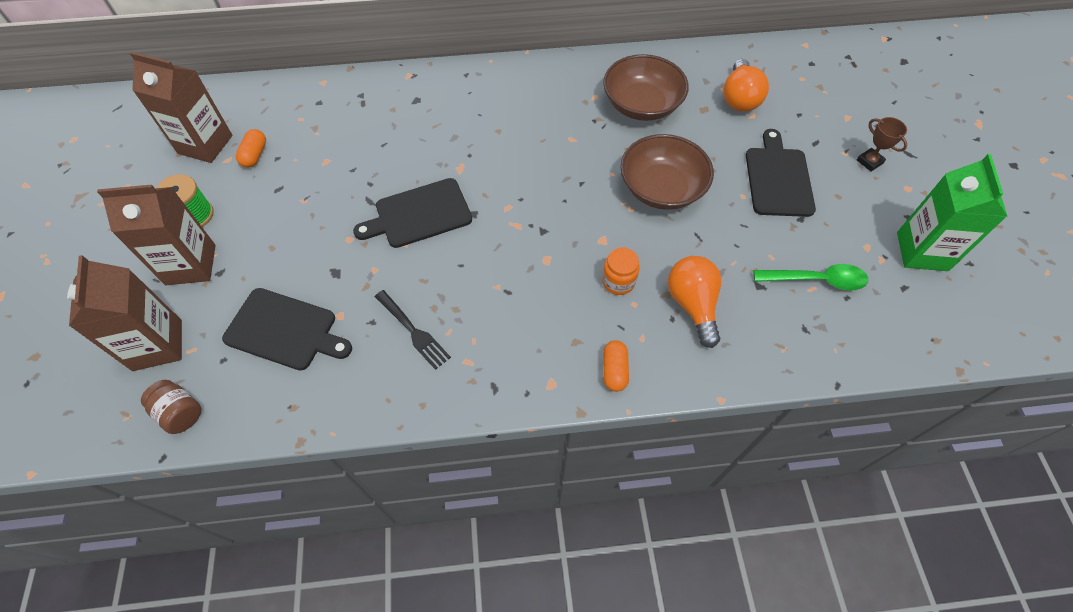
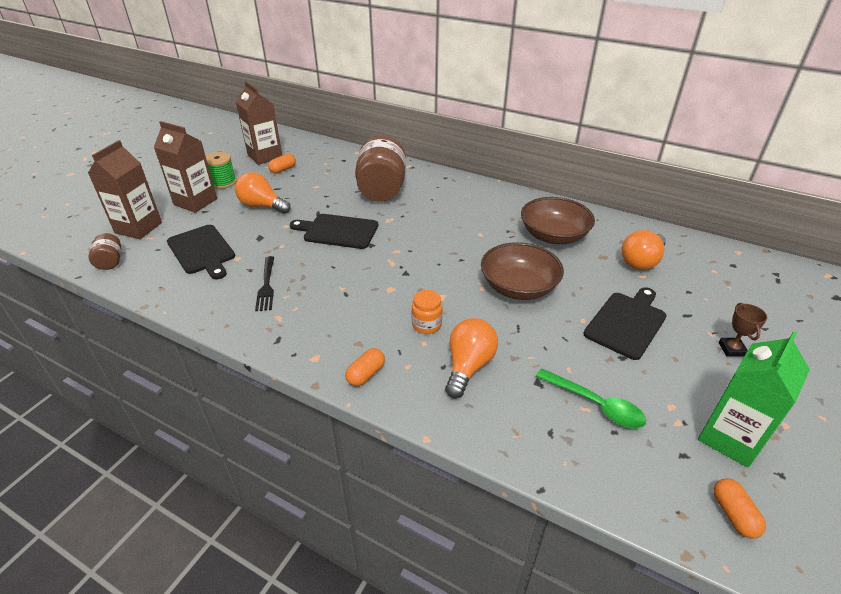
camera: 35 degrees right, 20 degrees down
none -> orange light bulb [235,172,291,214]
none -> brown jar [355,135,406,202]
none -> orange capsule [713,478,766,538]

